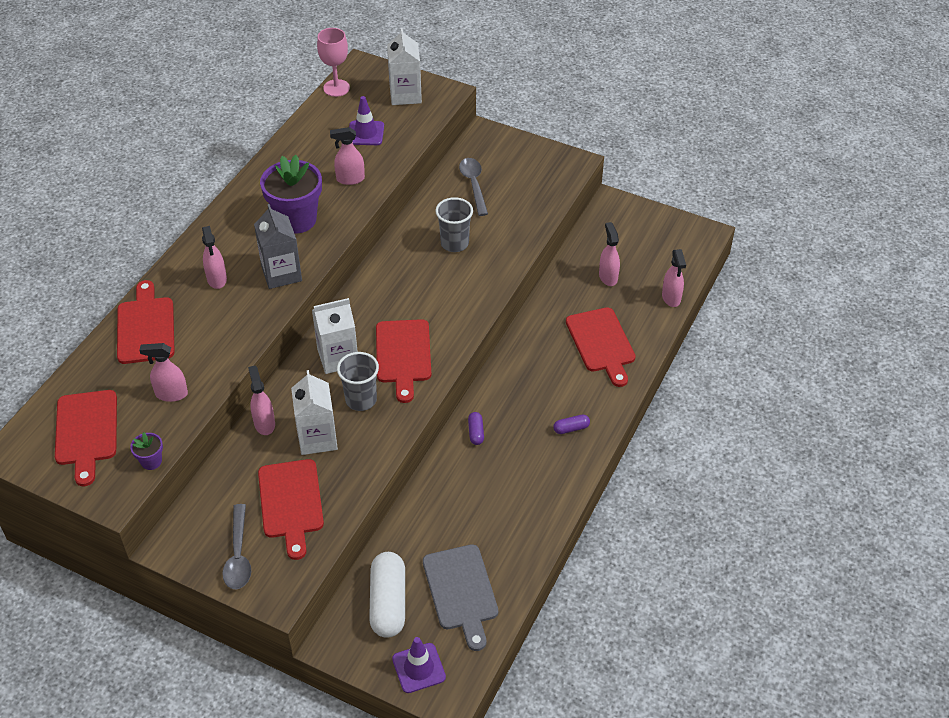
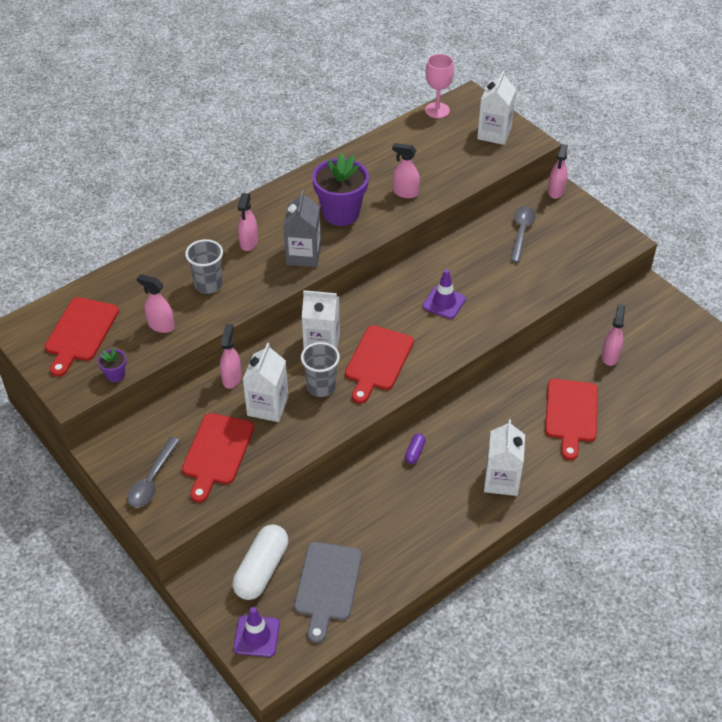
camera: 25 degrees right, 0 degrees up
red cutting board [117,280,175,364] -> none
purple traffic cone [349,96,384,145] -> purple traffic cone moved to [423,269,466,319]
grey cup [435,197,473,252] -> grey cup moved to [185,239,223,294]
purple capsule [553,415,590,434] -> white carton [484,419,525,496]
pink spray bottle [662,249,686,307] -> pink spray bottle moved to [548,144,568,199]

